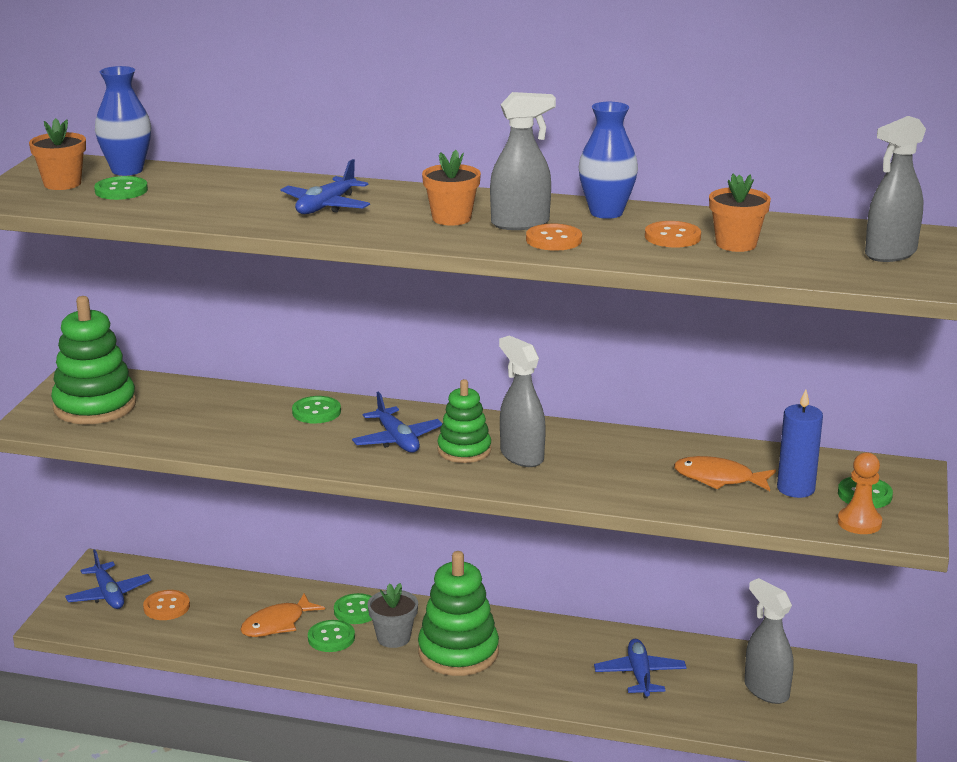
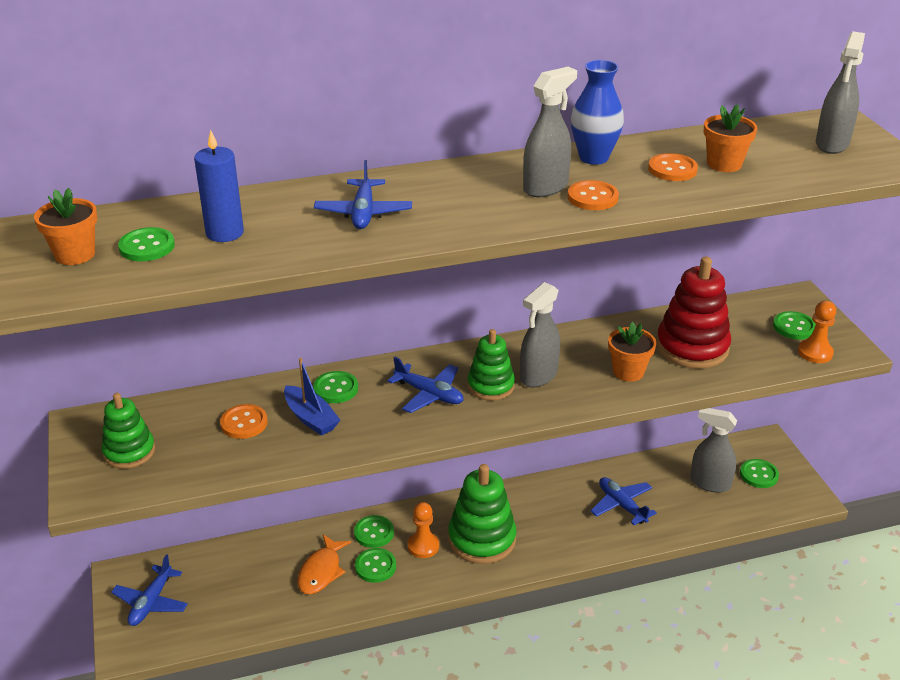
camera: 30 degrees left, 10 degrees up
green stacking toy [51,296,136,424] -> green stacking toy [102,393,155,469], size x0.63
blue plane [65,549,151,609] -> blue plane turned 75 degrees clockwise [111,554,188,626]
blue vase [95,66,151,176] -> none
orange button [143,590,190,620] -> orange button moved to [220,404,268,439]
grey flower pot [368,583,418,648] -> orange pawn [408,502,439,558]
orange flower pot [422,150,481,226] -> orange flower pot moved to [608,322,656,382]
grey spray bottle [499,335,546,467] -> grey spray bottle turned 75 degrees counterclockwise [520,282,560,387]
orange fish [674,456,776,491] -> red stacking toy [656,257,731,369]
blue candle [777,389,823,498] -> blue candle moved to [194,130,244,242]
none -> blue boat [284,358,340,436]
none -> green button [740,459,779,488]

